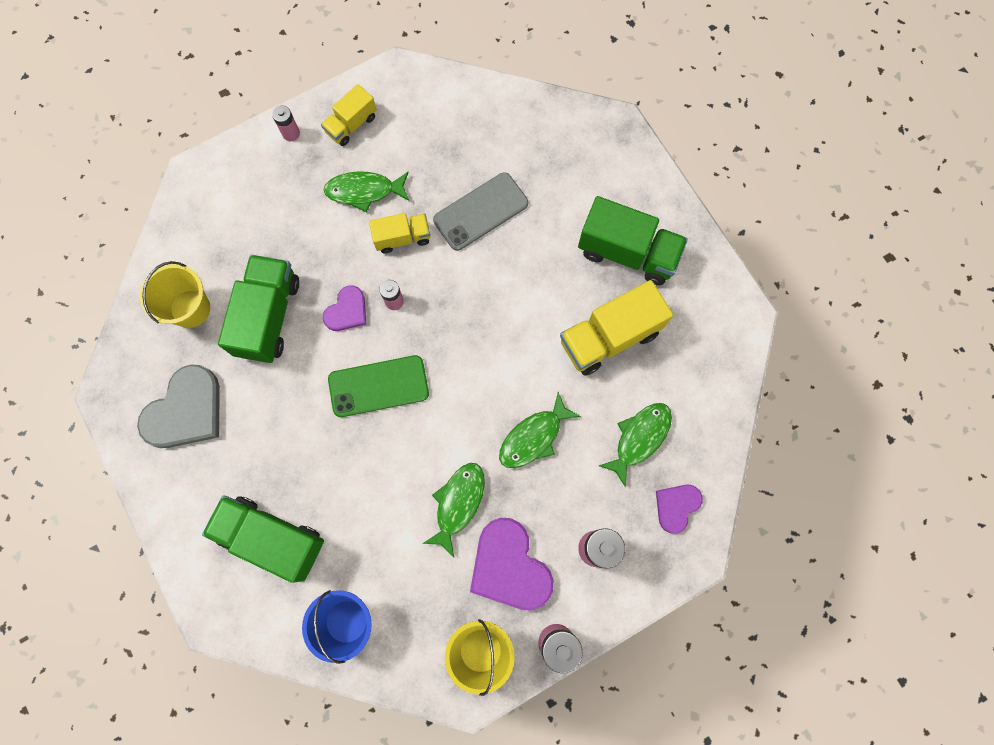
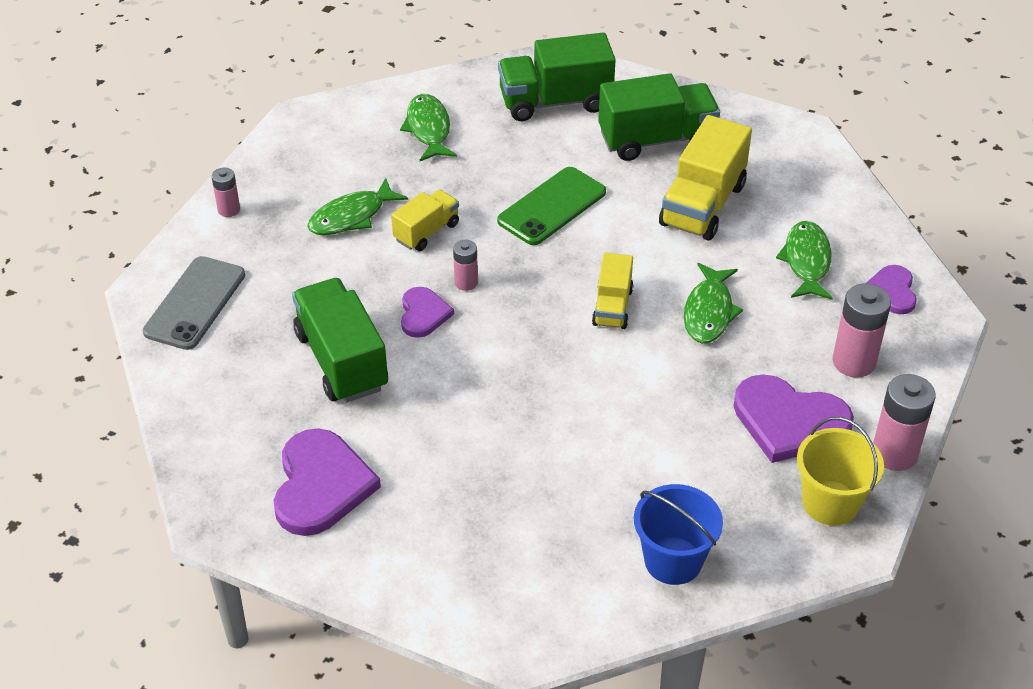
camera: 35 degrees left, 30 degrees down
grey heart [137,364,220,448] -> purple heart [274,428,381,536]
yellow bucket [140,261,210,328] -> none
green truck [202,495,324,583] -> green truck moved to [498,33,616,121]
yellow truck [321,84,377,146] -> yellow truck moved to [592,253,633,329]
green phone [328,355,429,417] -> green phone moved to [497,167,606,245]
green fish [422,463,485,557] -> green fish moved to [400,94,457,161]
grey phone [433,172,528,251] -> grey phone moved to [143,256,245,350]

